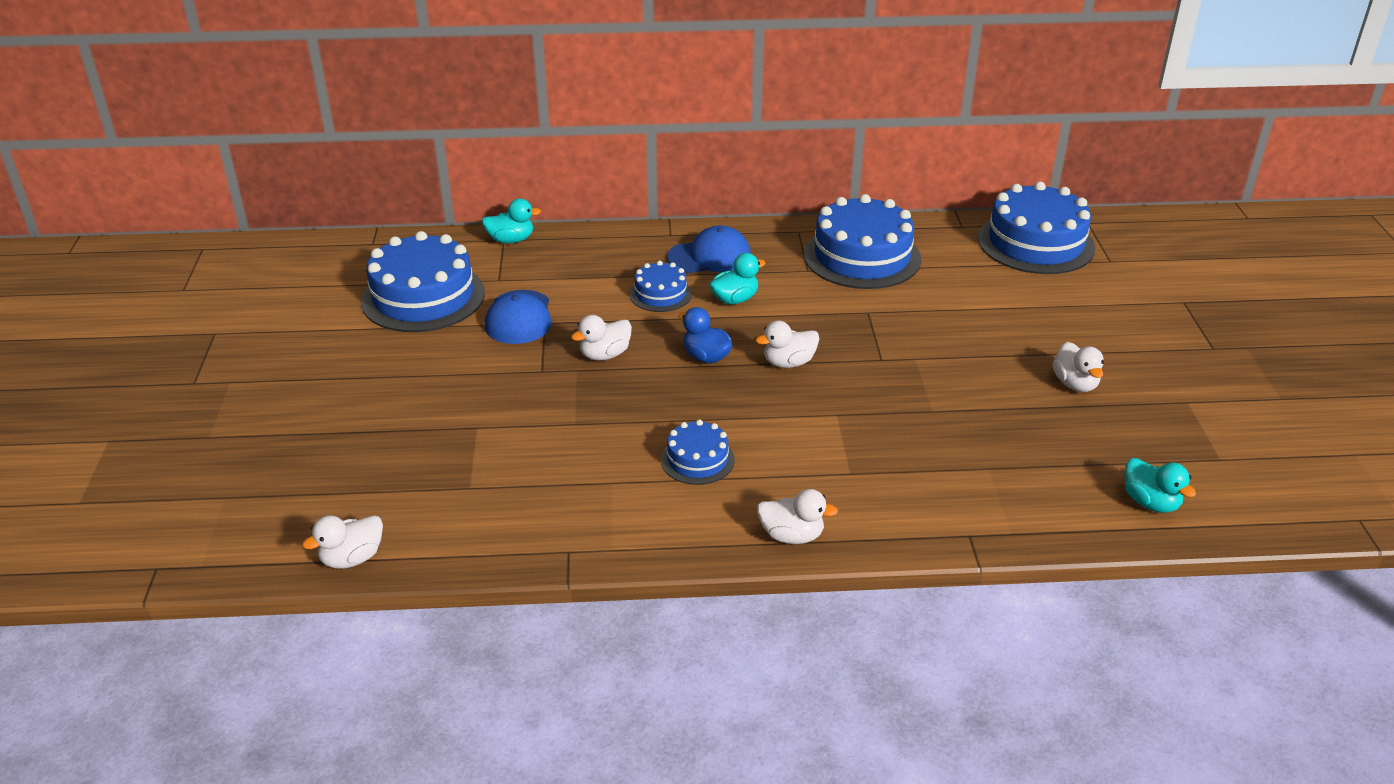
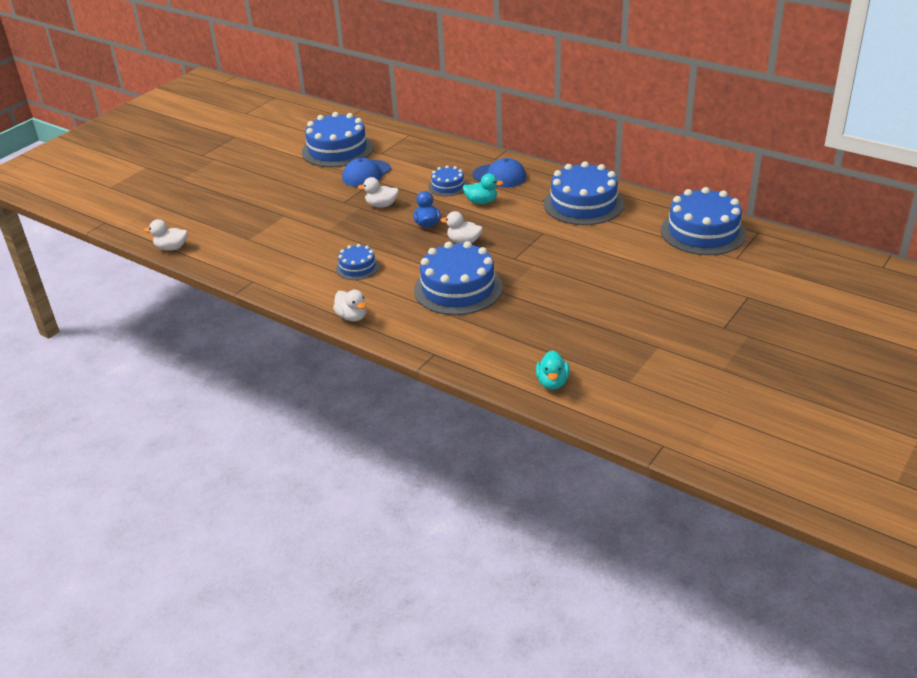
camera: 40 degrees right, 0 degrees up
turquoise duck [482,198,541,244] -> none
white duck [1052,342,1104,392] -> none
none -> blue cake [414,241,503,315]

